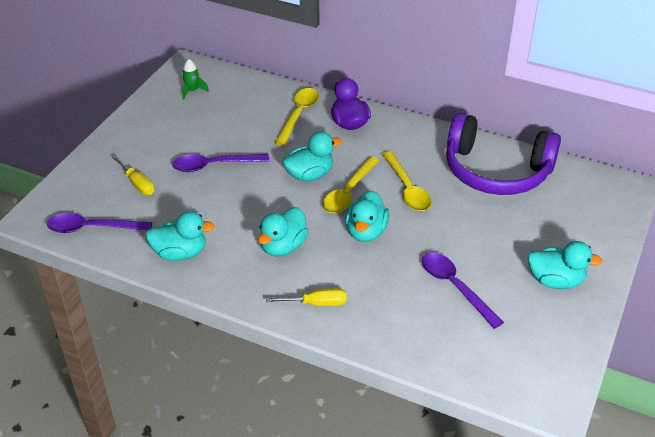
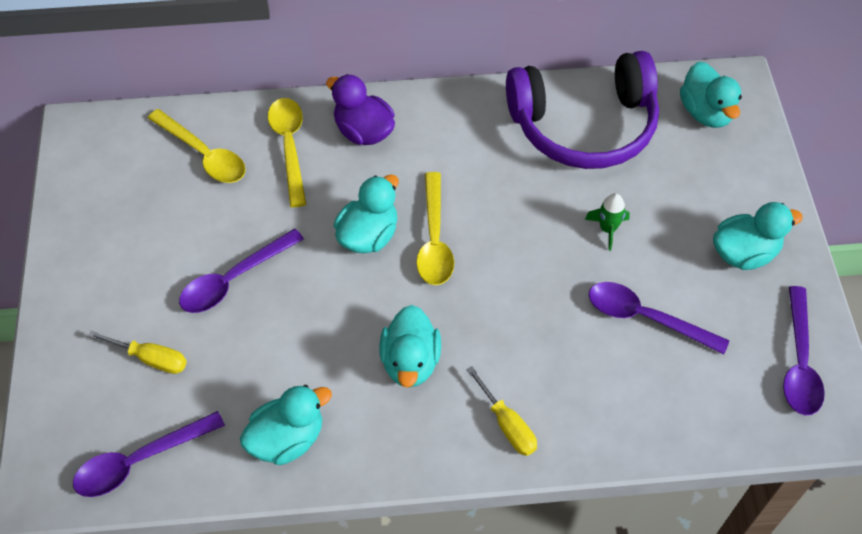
camera: 30 degrees left, 15 degrees up
green rocket [182,59,209,100] -> green rocket moved to [585,193,630,251]
yellow screwdriver [266,288,347,306] -> yellow screwdriver turned 90 degrees clockwise [466,366,537,456]
turquoise duck [345,191,389,242] -> turquoise duck moved to [680,62,742,128]
yellow spoon [382,151,431,211] -> yellow spoon moved to [148,109,246,183]
none -> purple spoon [783,286,825,415]

